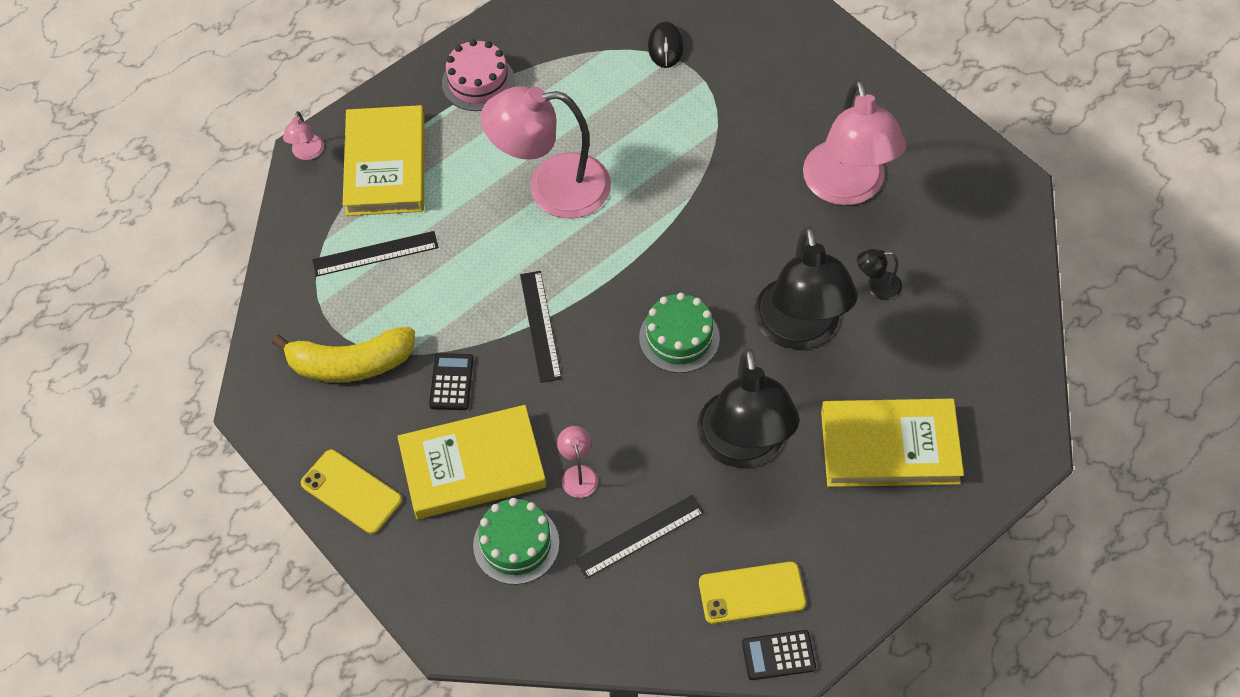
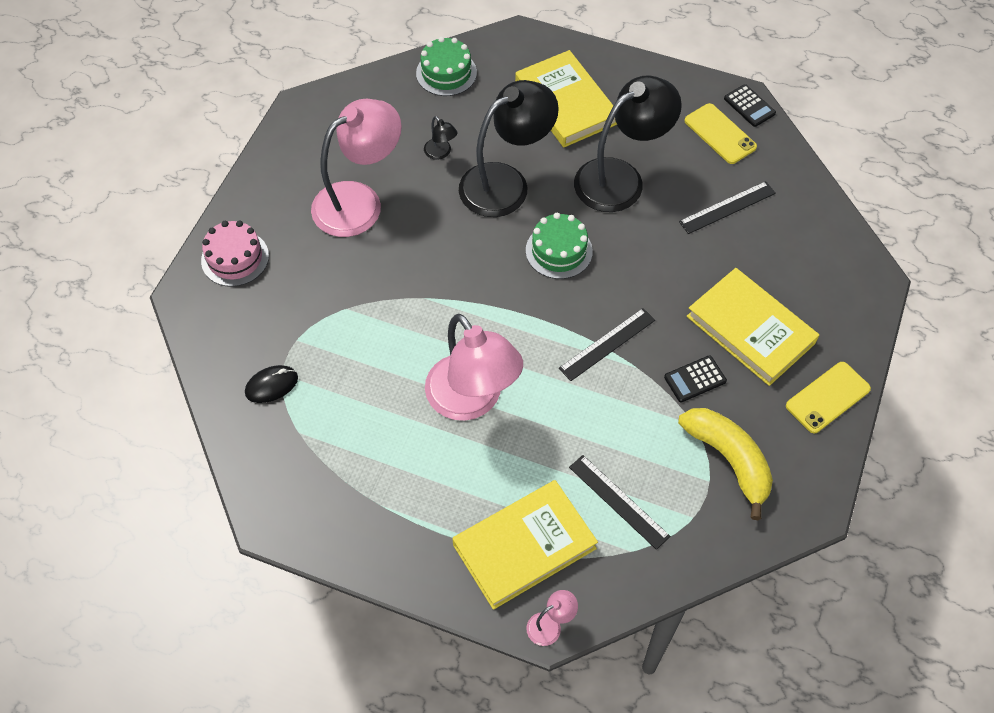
camera: 120 degrees left, 0 degrees up
yellow phone [301,450,402,534] -> yellow phone turned 45 degrees clockwise [786,362,871,433]
pink cake [442,39,515,111] -> pink cake moved to [201,221,269,287]
green cake [473,498,560,585] -> green cake moved to [416,37,477,96]
pink lamp [557,426,598,498] -> none
black ruler [575,495,705,579] -> black ruler turned 60 degrees counterclockwise [679,181,776,234]

